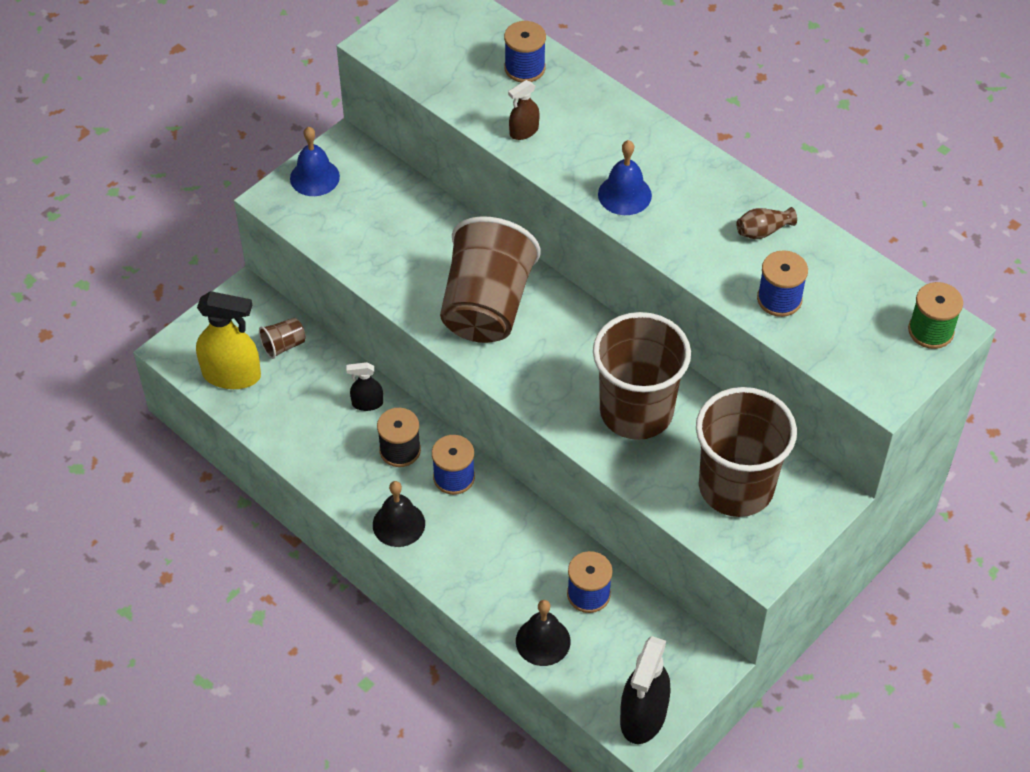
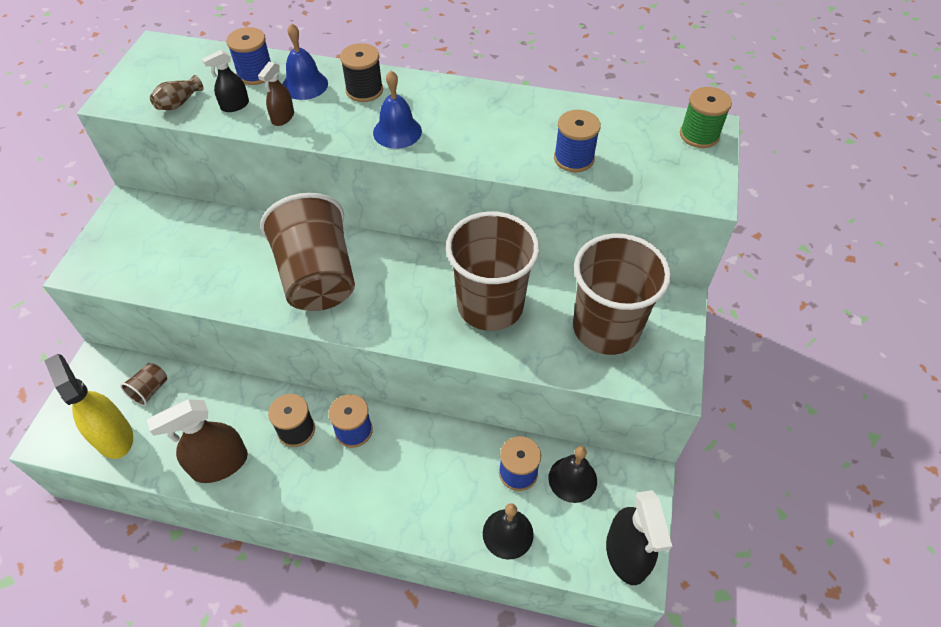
camera: 30 degrees left, 0 degrees up
yellow spray bottle [196,291,261,389] -> yellow spray bottle turned 105 degrees counterclockwise [44,354,133,459]
blue bell [290,127,340,196] -> blue bell moved to [283,23,328,100]
black spray bottle [346,362,383,411] -> black spray bottle moved to [202,50,249,112]
black bell [373,481,425,547] -> black bell moved to [548,446,597,503]
brown vase [736,207,797,239] -> brown vase moved to [150,75,204,110]
none -> brown spray bottle [147,399,248,483]
none -> black spool [340,43,383,102]

